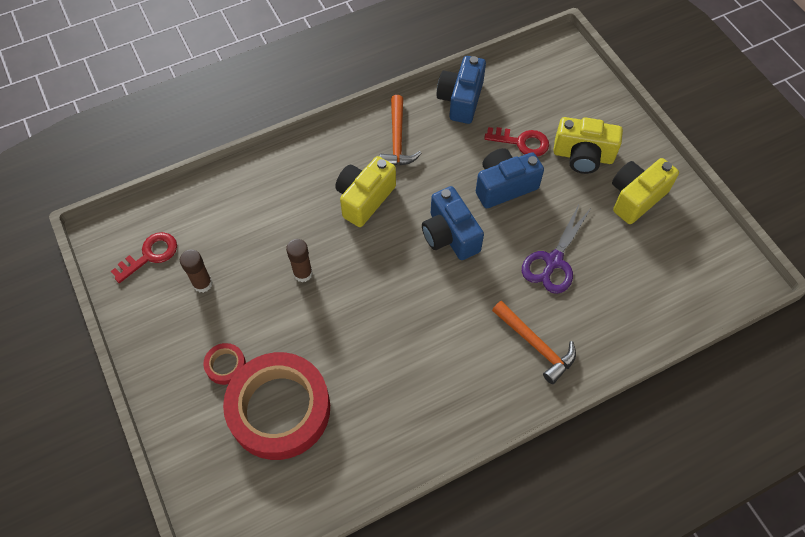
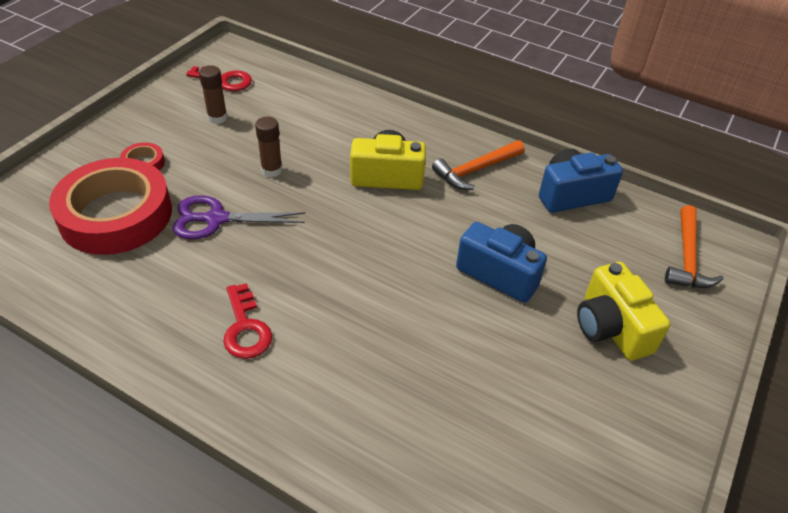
camera: 55 degrees right, 15 degrees down
blue camera [422,186,484,260] -> none
red key [484,127,549,157] -> red key moved to [223,283,272,359]
orange hammer [492,301,576,384] -> orange hammer moved to [665,205,724,288]
purple scissors [522,205,591,294] -> purple scissors moved to [173,195,306,239]
yellow camera [612,158,679,224] -> none

